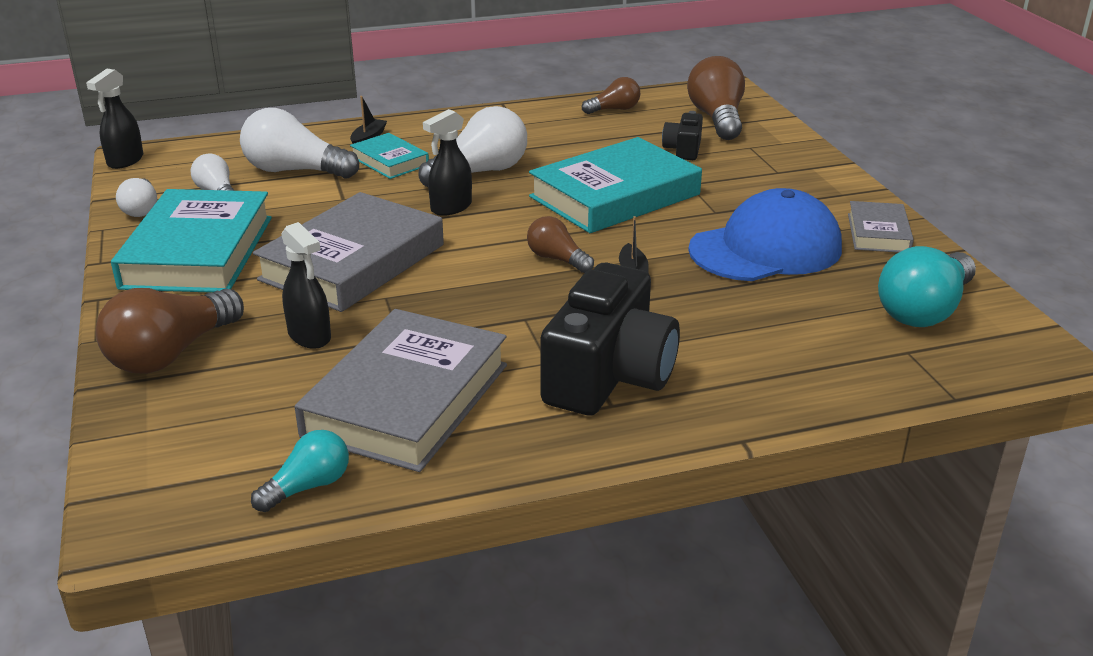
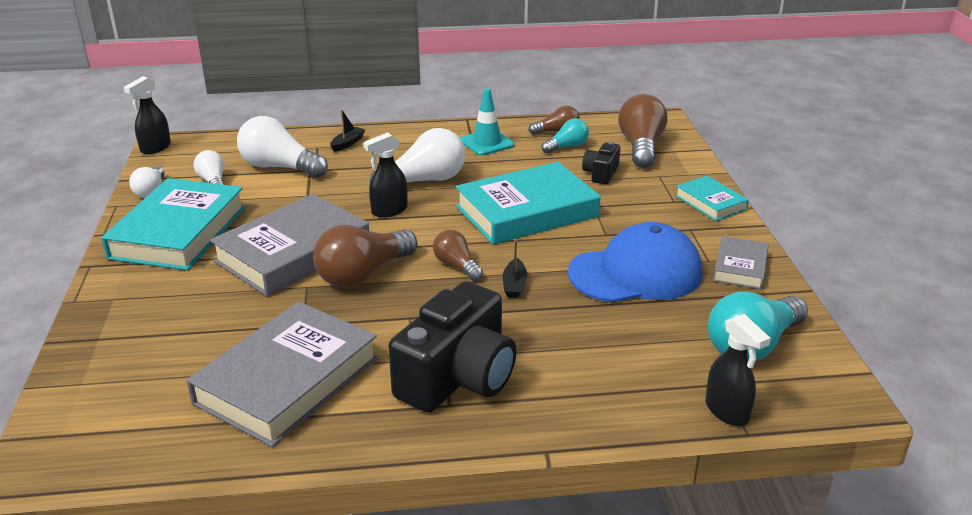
camera: 10 degrees right, 0 degrees up
brown light bulb [96,288,244,374] -> brown light bulb moved to [313,225,417,288]
turquoise light bulb [251,430,349,512] -> turquoise light bulb moved to [541,118,589,153]
black spray bottle [281,222,331,349] -> black spray bottle moved to [705,314,771,426]
turquoise book [350,133,429,179] -> turquoise book moved to [675,176,749,221]
none -> turquoise traffic cone [460,88,515,156]

